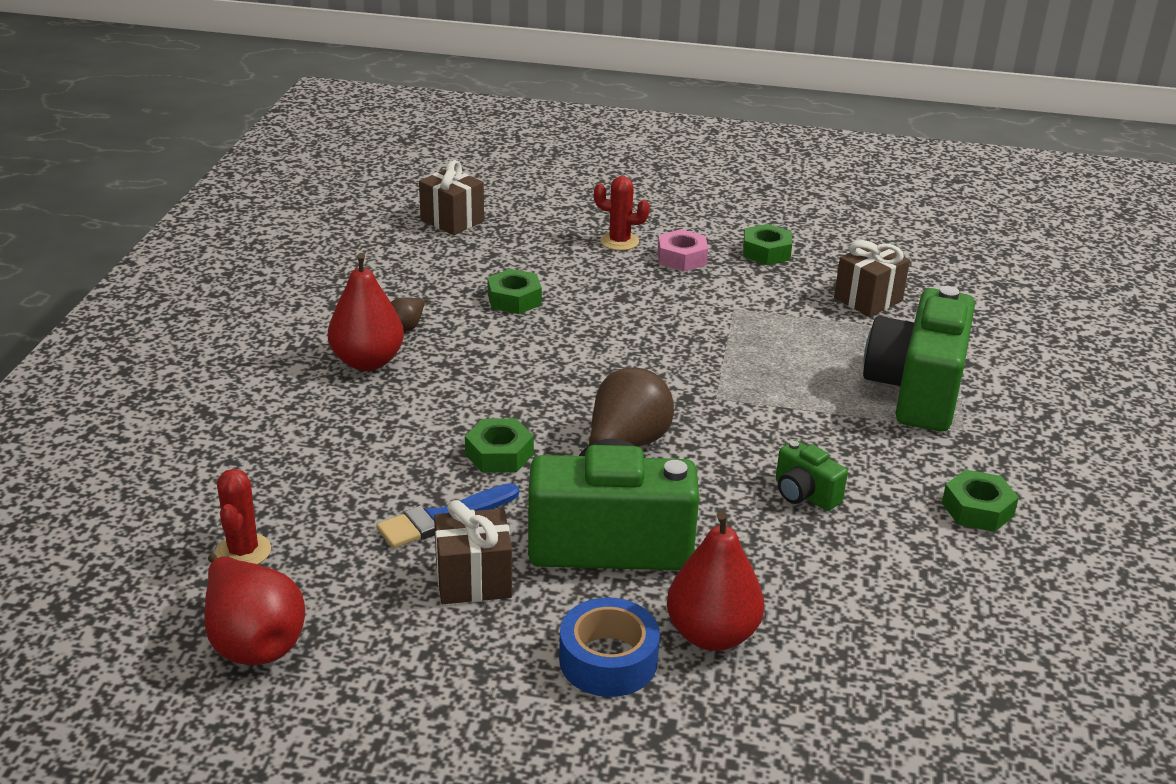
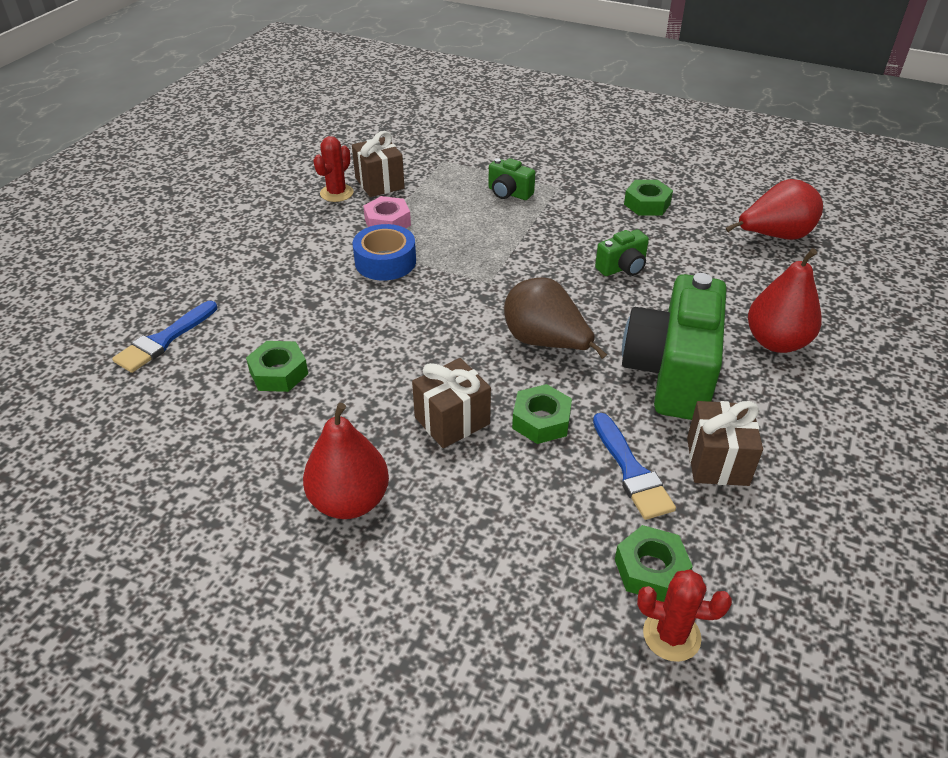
camera: 75 degrees left, 10 degrees up
red pear [204,554,305,665] -> red pear moved to [726,179,823,240]
brown pear [391,298,428,332] -> none
brown gift [419,160,484,235] -> brown gift moved to [412,358,491,448]
blue tape [559,598,660,697] -> blue tape moved to [352,224,416,280]
red cactus [594,176,650,250] -> red cactus moved to [313,136,353,202]
pink nut [658,229,708,271] -> pink nut moved to [363,196,411,228]
green nut [743,224,792,265] -> green nut moved to [615,525,693,602]
green camera [863,286,975,432] -> green camera [488,158,535,200], size x0.45
none -> blue brush [112,301,217,373]

